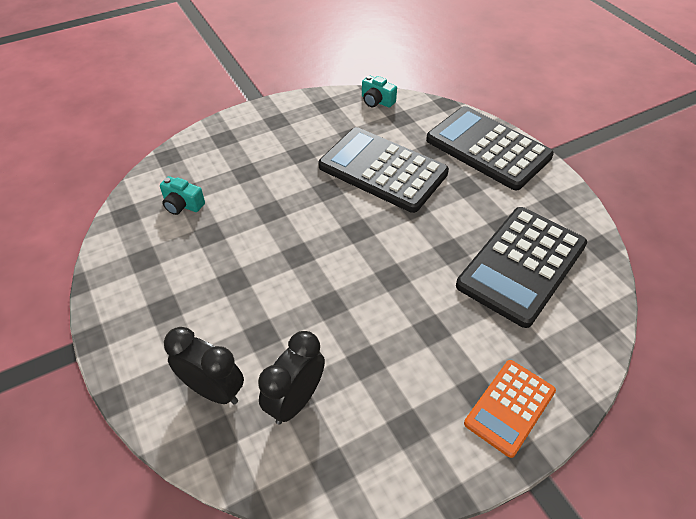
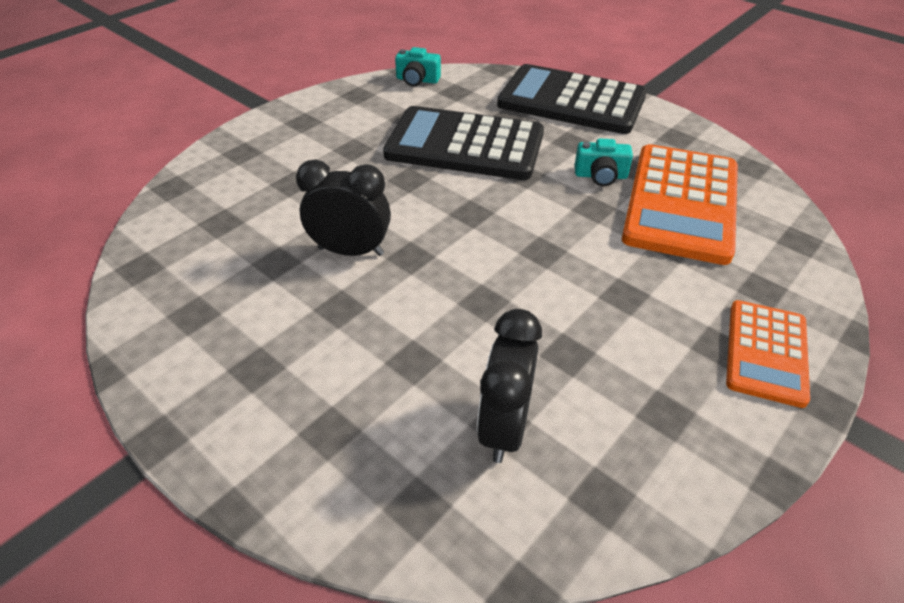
camera: 20 degrees left, 5 degrees down
turquoise camera [160,176,205,215] -> turquoise camera moved to [575,138,633,186]
black clock [164,327,244,404] -> black clock moved to [296,160,391,256]
black calculator [456,207,587,328] -> orange calculator [622,144,738,265]

